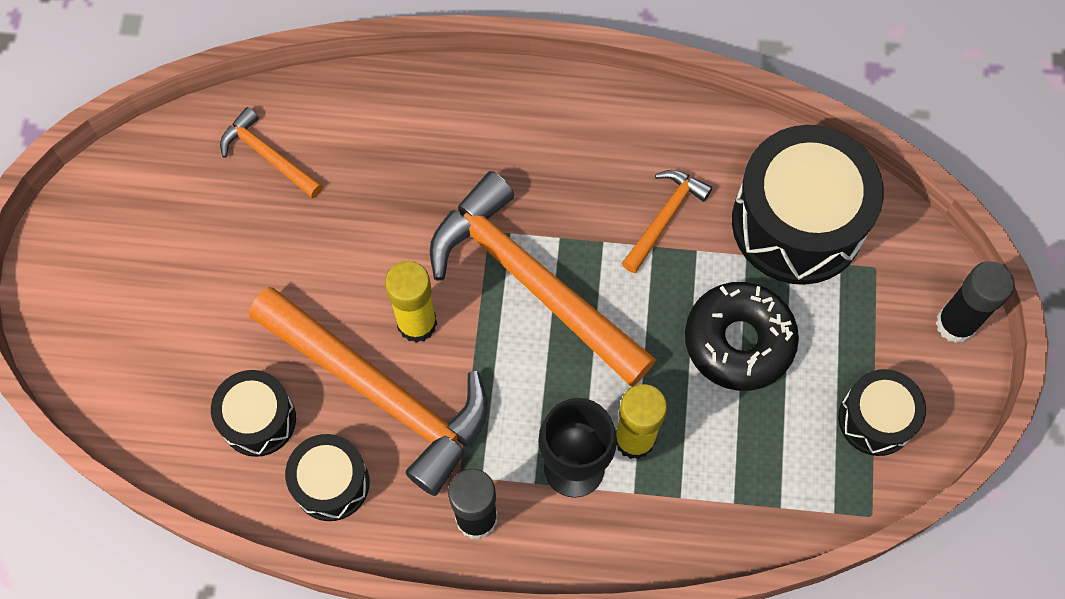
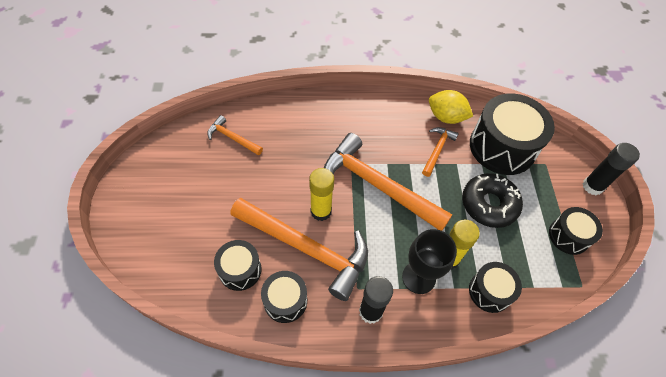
camera: 10 degrees left, 10 degrees down
none -> yellow lemon [429,90,473,124]
none -> black drum [469,262,522,313]

